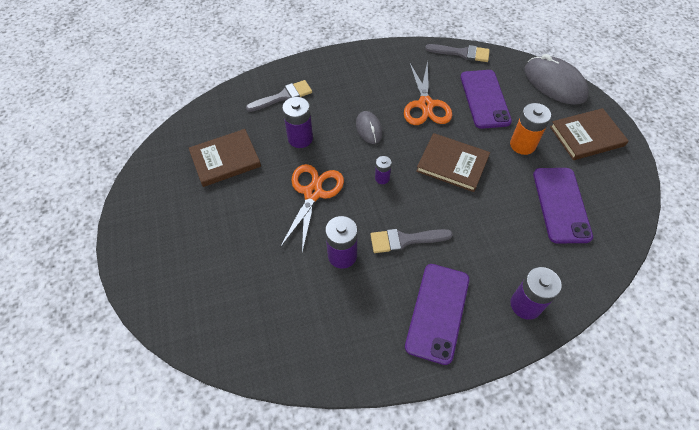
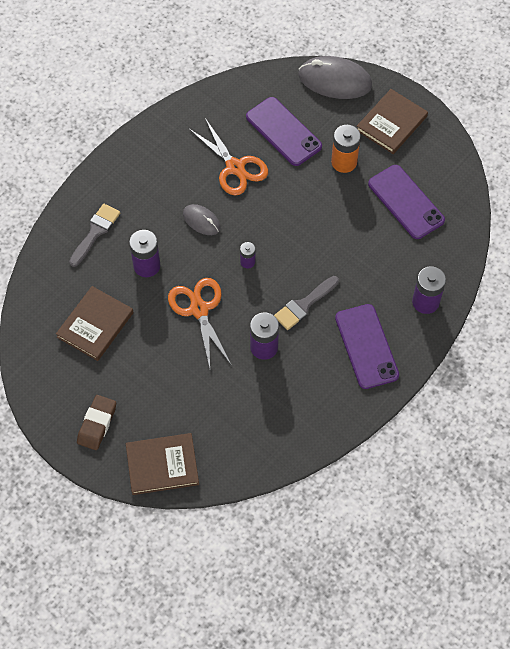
camera: 35 degrees left, 5 degrees up
brown book [416,133,490,192] -> brown book moved to [126,433,199,495]
grey brush [425,44,490,62] -> none
none -> brown eraser [77,395,116,450]

